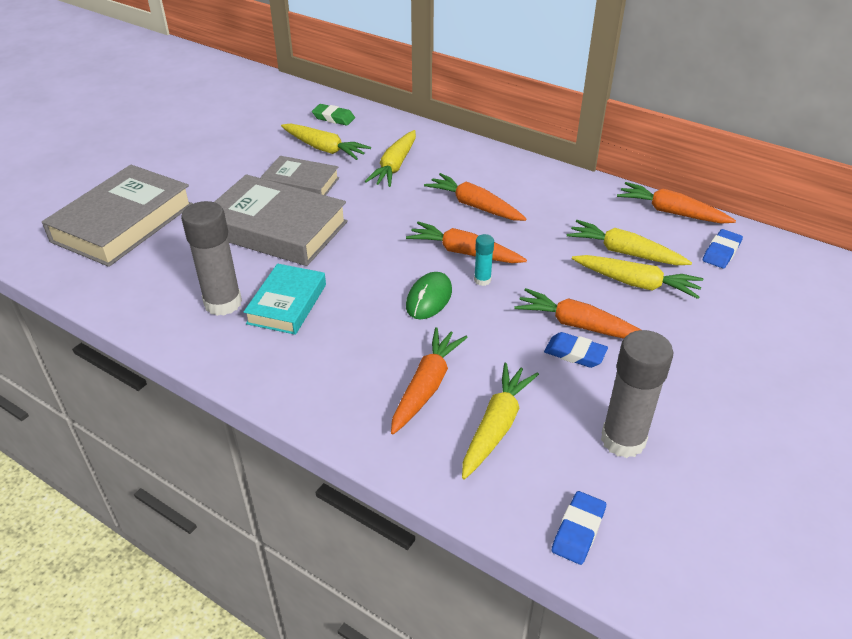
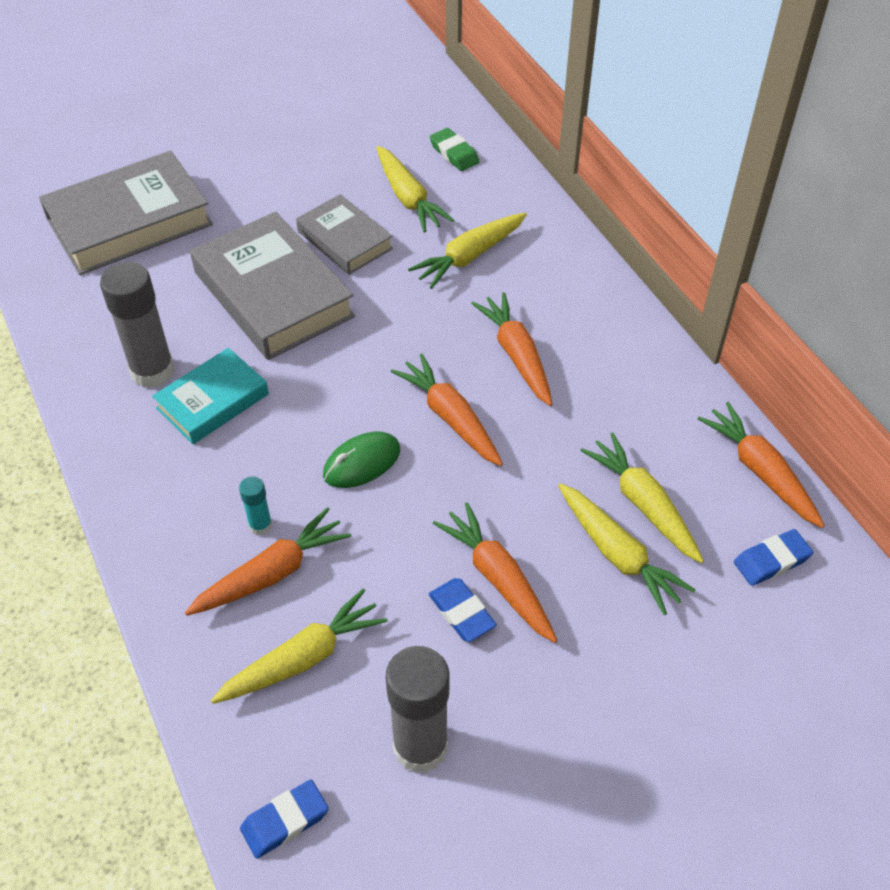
camera: 30 degrees right, 10 degrees up
turquoise glue stick [474,234,494,286] -> turquoise glue stick moved to [239,476,272,535]

